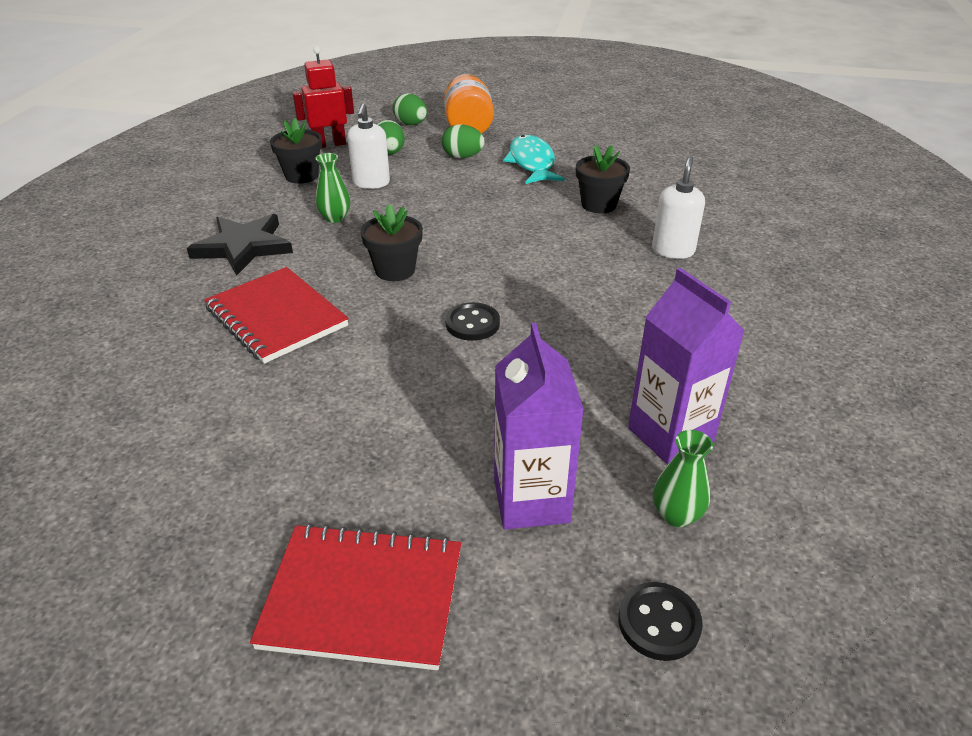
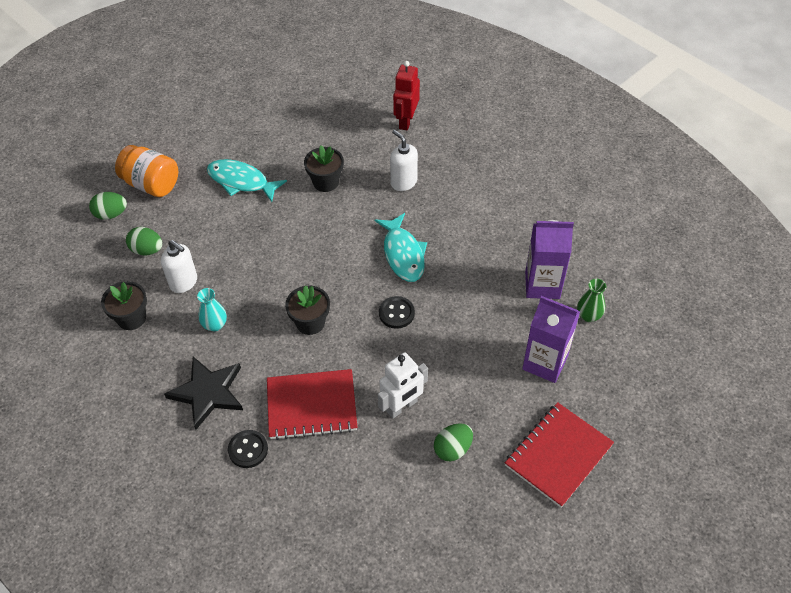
camera: 55 degrees left, 15 degrees up
red robot [293,46,354,148] -> red robot moved to [393,61,420,130]
green vase [315,153,350,223] -> turquoise vase [197,288,227,331]
green egg [442,124,485,158] -> green egg moved to [434,423,473,461]
black button [618,582,703,661] -> black button moved to [228,430,268,468]
none -> turquoise fish [375,213,427,282]
none -> white robot [378,352,428,418]

